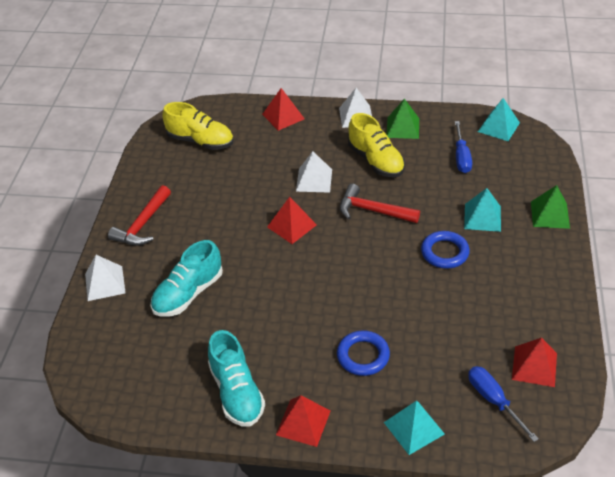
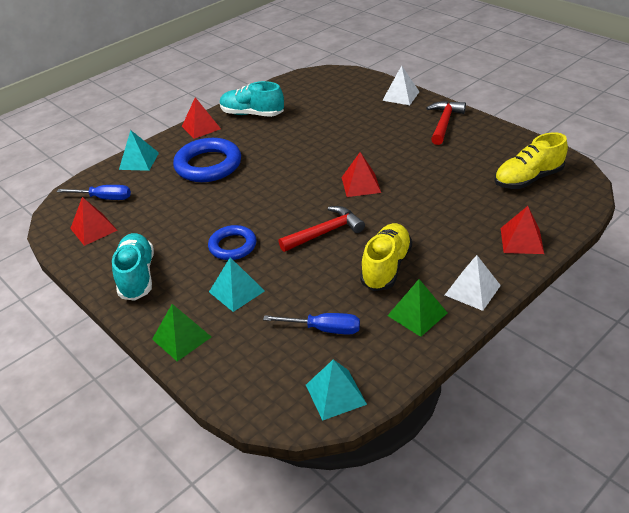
camera: 130 degrees right, 5 degrees down
red hammer [108,185,171,246] -> red hammer turned 45 degrees clockwise [426,101,466,145]
turquoise shoe [151,240,223,317] -> turquoise shoe moved to [112,233,154,301]
white pyramid [296,151,332,193] -> none
blue ring [337,330,390,376] -> blue ring [173,138,241,182], size x1.62
yellow shoe [348,113,405,177] -> yellow shoe turned 105 degrees clockwise [360,223,412,291]
blue screwdriver [455,121,472,173] -> blue screwdriver turned 150 degrees clockwise [263,313,360,335]

